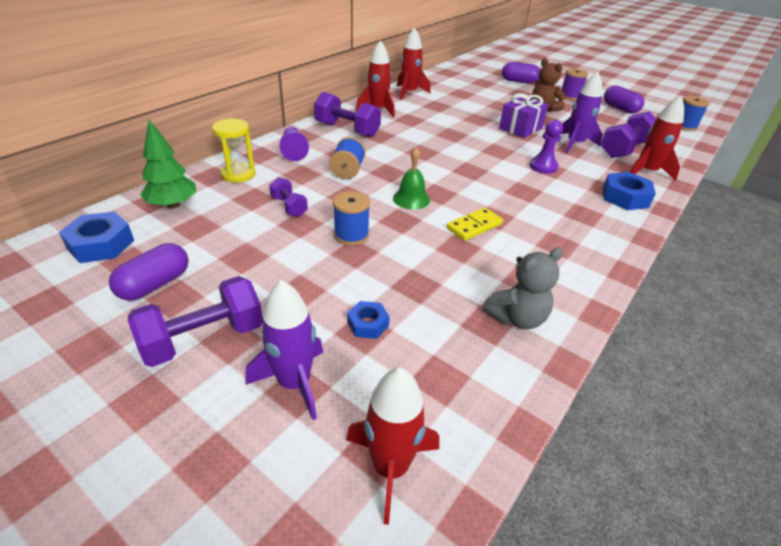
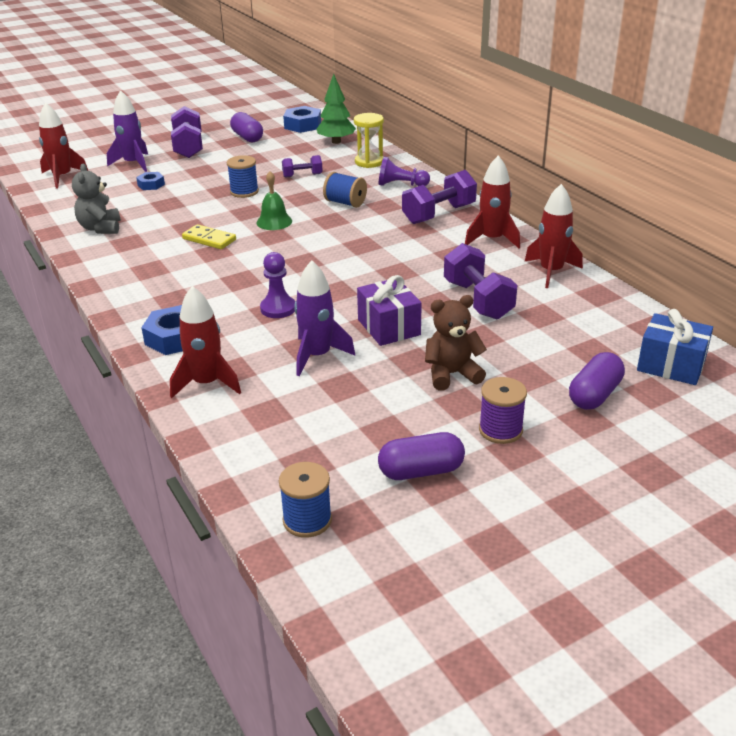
camera: 115 degrees right, 5 degrees down
yellow domino [447,208,503,241] -> yellow domino turned 45 degrees counterclockwise [182,224,236,249]
purple dumbbell [601,111,656,158] -> purple dumbbell moved to [444,243,518,319]
none -> blue gift [637,309,713,385]

